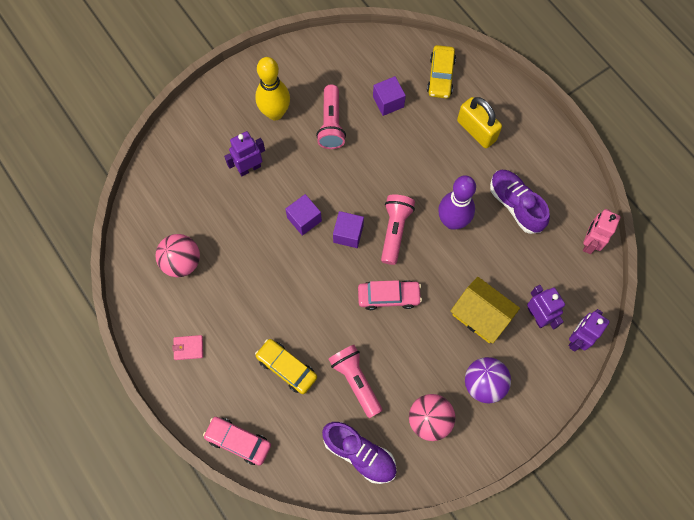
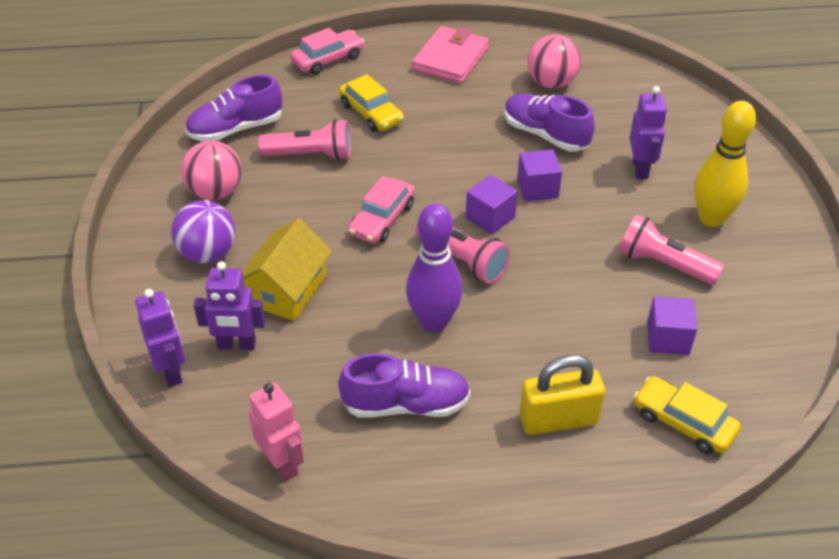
camera: 120 degrees right, 25 degrees down
pink wallet [173,335,203,360] -> pink wallet [412,26,489,83], size x2.07
yellow car [255,339,317,394] -> yellow car turned 75 degrees clockwise [339,74,404,132]
yellow house [450,277,520,344] -> yellow house turned 45 degrees counterclockwise [242,218,332,321]
none -> purple shoe [504,93,595,152]

